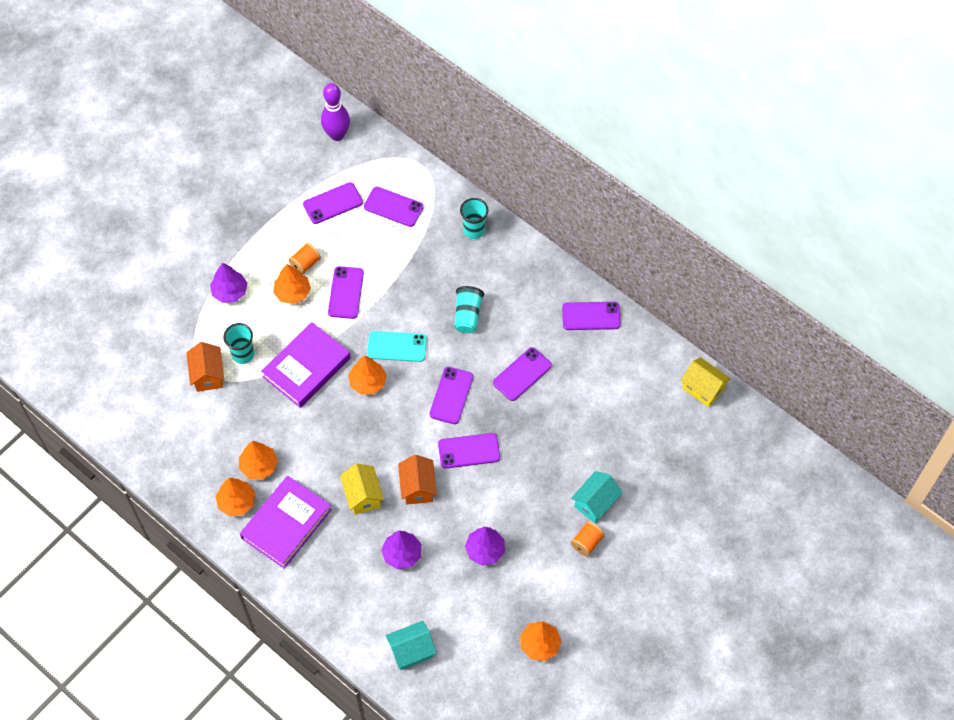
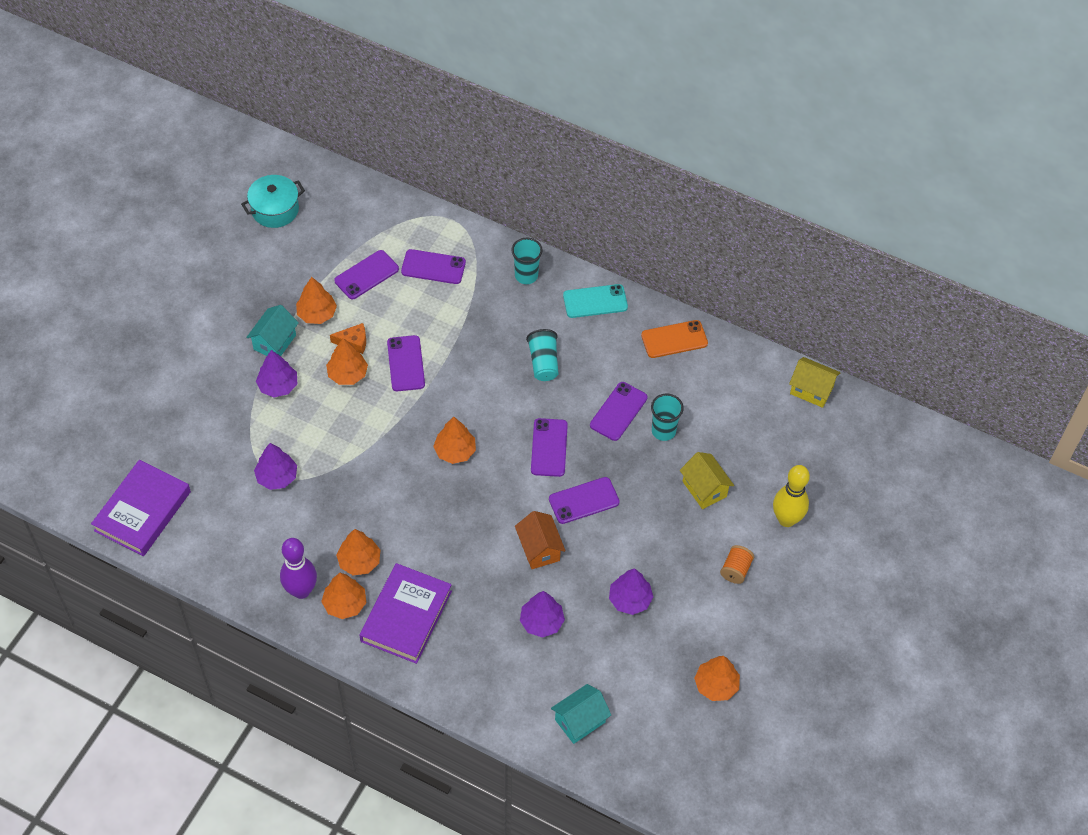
camera: 15 degrees left, 5 degrees down
orange house [186,342,224,392] -> purple tree [254,443,297,490]
turquoise cup [223,323,254,364] -> turquoise cup moved to [651,393,684,441]
purple book [261,322,351,408] -> purple book moved to [91,460,191,556]
orange spool [289,243,321,275] -> orange cheese [330,323,366,354]
purple bowling pin [321,83,350,141] -> purple bowling pin moved to [280,538,317,599]
yellow house [340,464,384,515] -> yellow house moved to [680,452,734,509]
turquoise phone [367,331,427,362] -> turquoise phone moved to [563,284,628,318]
purple phone [562,302,621,330] -> orange phone [641,320,708,358]
turquoise house [571,471,623,523] -> turquoise house moved to [246,305,299,356]
none -> turquoise pot [241,175,305,228]
none -> orange tree [296,277,337,324]
none -> yellow bowling pin [773,465,810,527]

